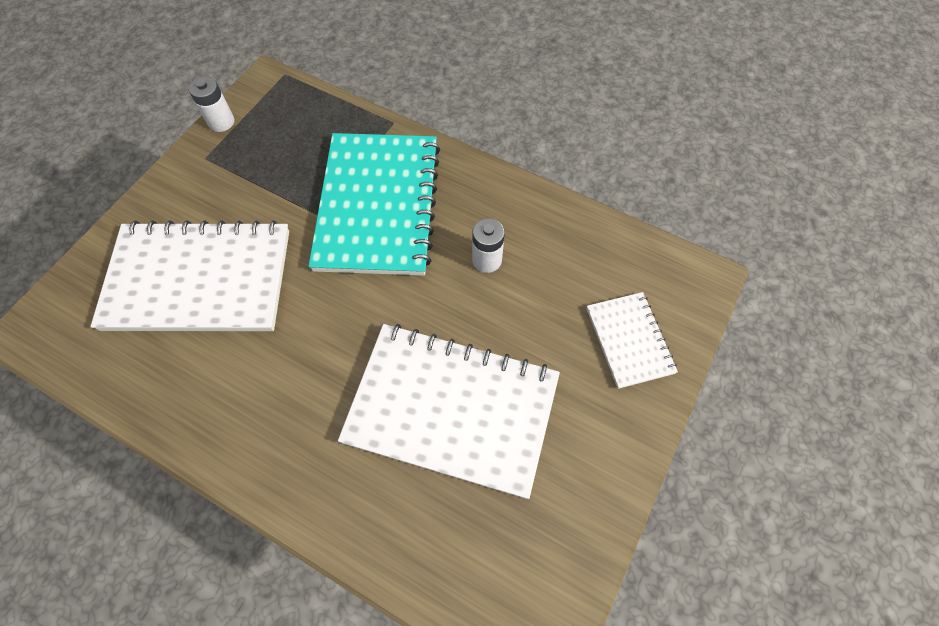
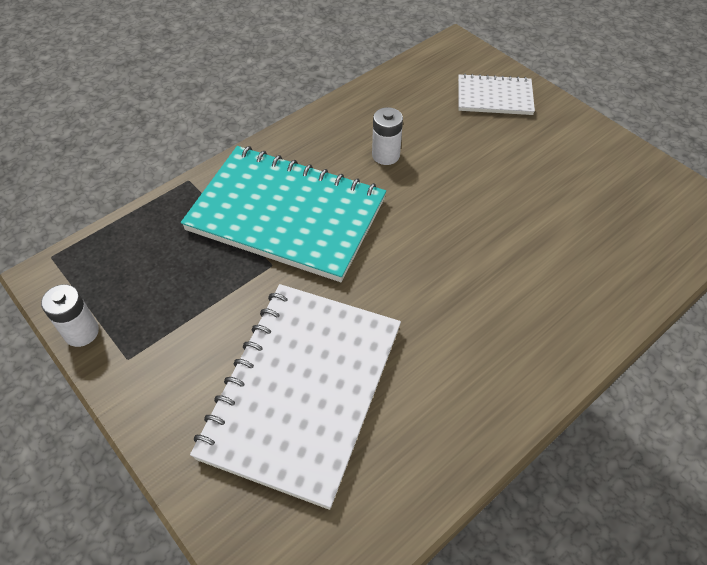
camera: 70 degrees left, 10 degrees down
white notebook [338,324,560,499] -> none

